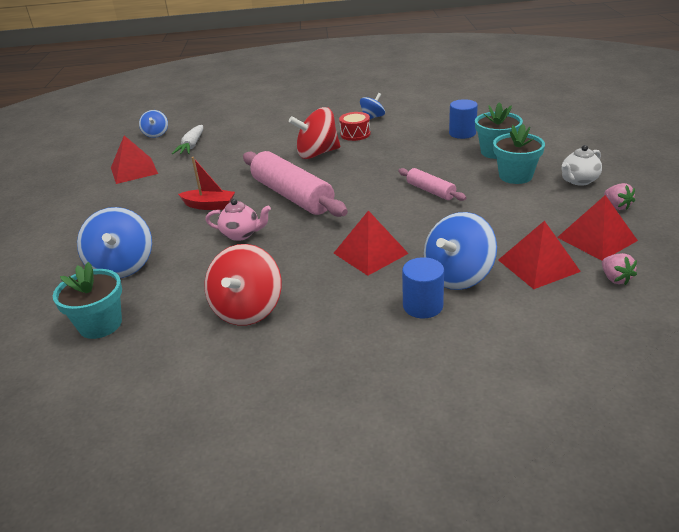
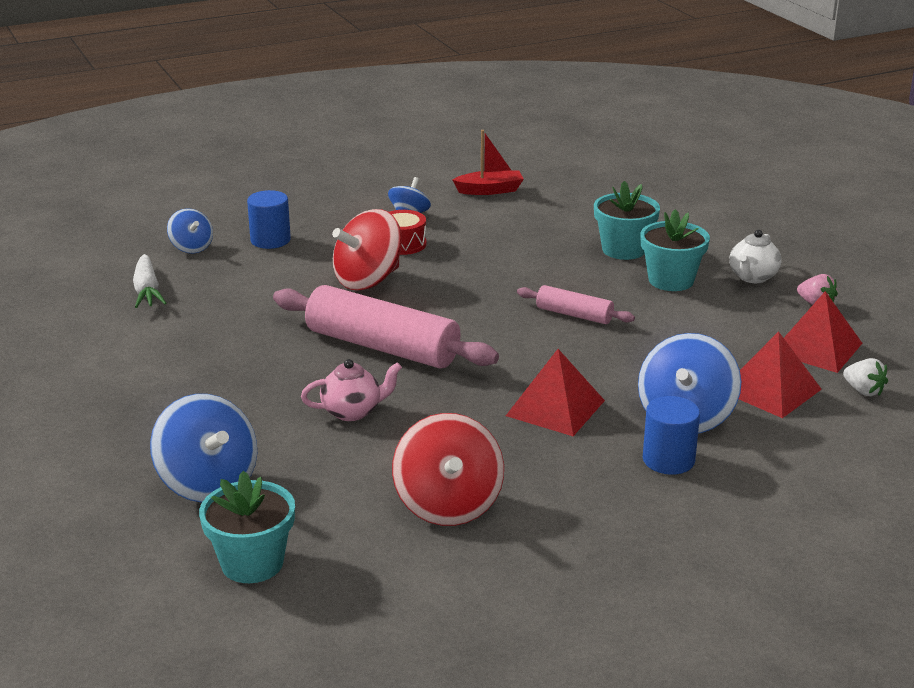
camera: 25 degrees left, 5 degrees down
red pyramid [111,135,158,184] -> none
blue spinning top [139,110,168,138] -> blue spinning top moved to [167,208,213,253]
red boat [178,157,235,210] -> red boat moved to [453,130,524,195]
blue cylinder [449,99,478,139] -> blue cylinder moved to [247,190,291,249]
pink strawberry [602,253,637,285] -> white strawberry [843,358,888,396]

